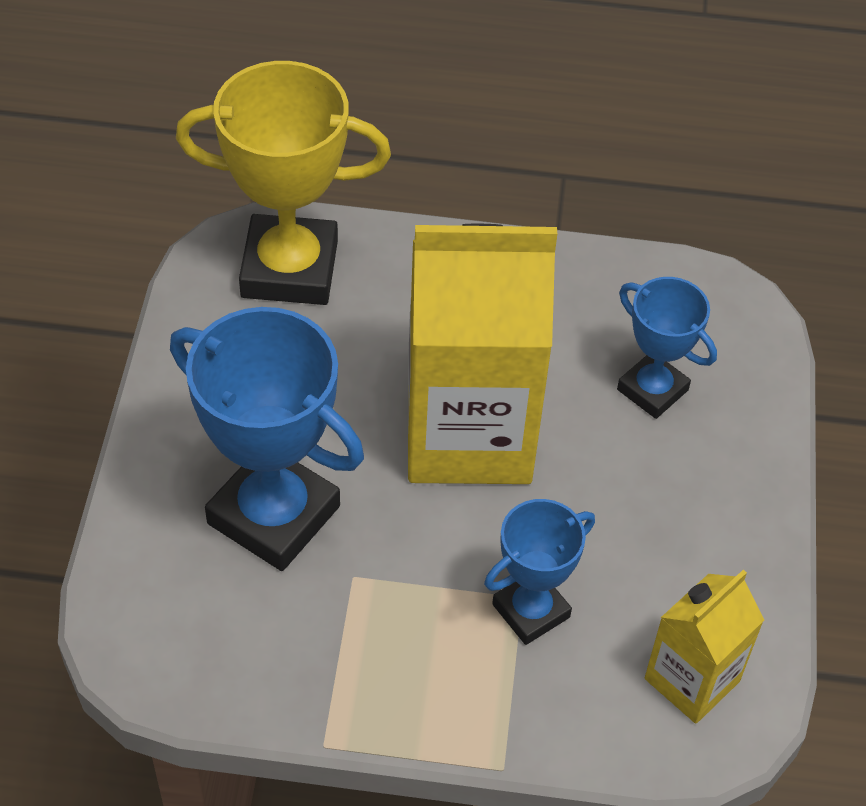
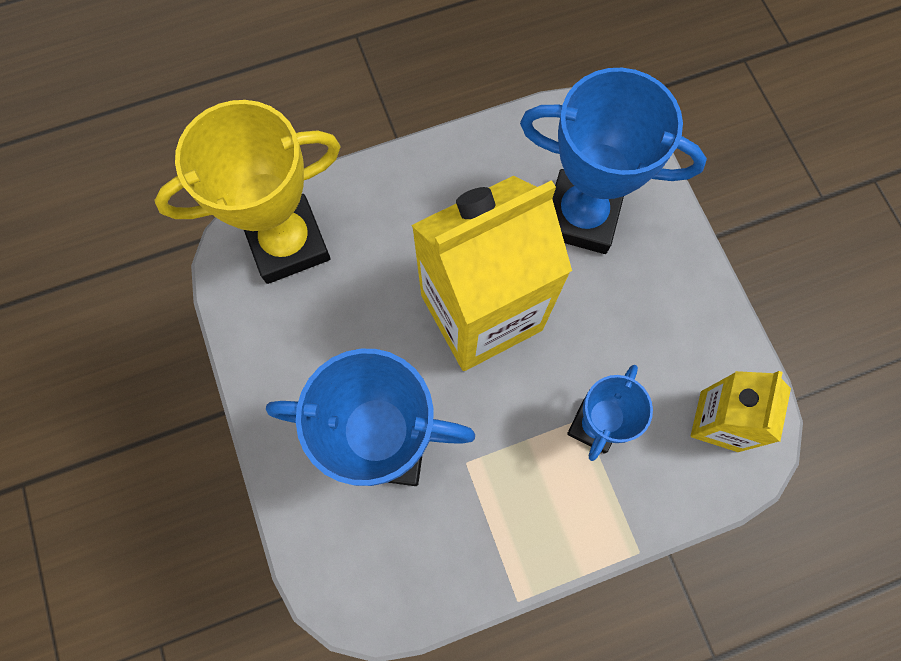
camera: 25 degrees left, 20 degrees up
blue trophy [617,277,717,419] -> blue trophy [520,68,707,254], size x1.75

